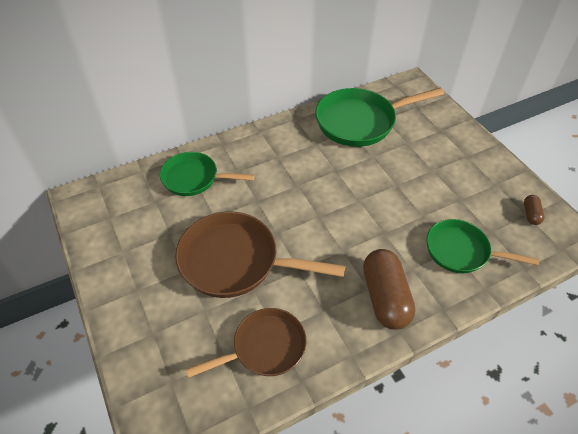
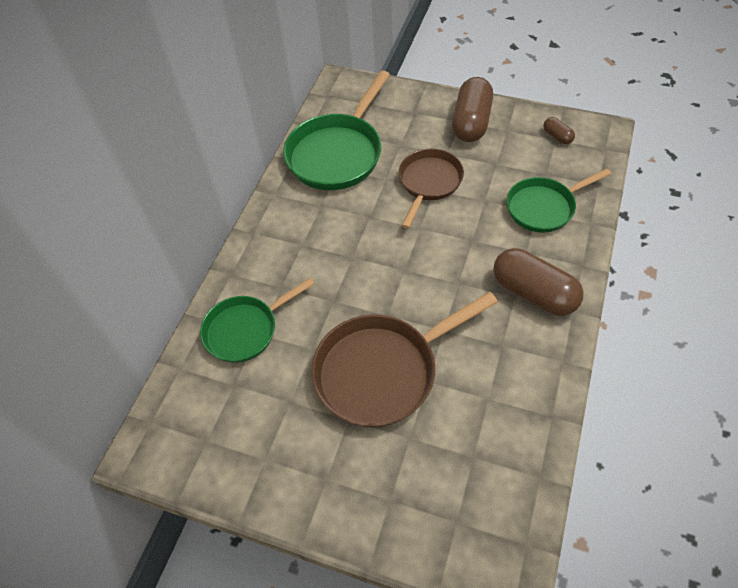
camera: 40 degrees left, 5 degrees up
brown pan [186,308,306,378] -> brown pan moved to [398,149,464,229]
none -> brown capsule [452,77,493,142]

